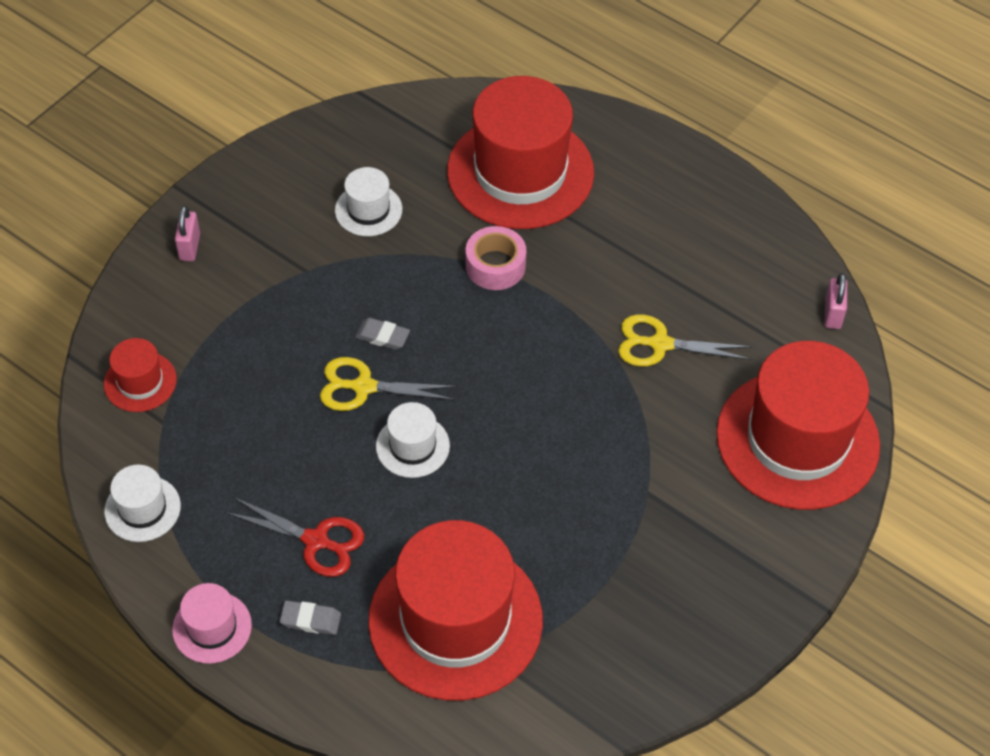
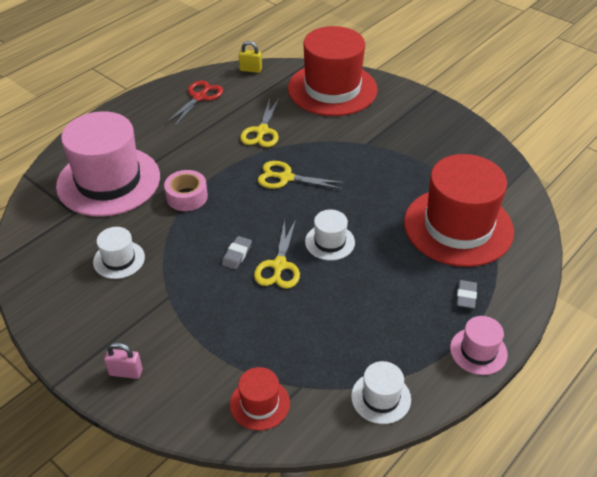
camera: 85 degrees left, 10 degrees down
red scissors [225,497,364,577] -> red scissors moved to [166,80,223,127]
red hat [447,76,594,229] -> pink hat [56,111,160,217]
pink padlock [825,273,847,329] -> yellow padlock [239,41,262,73]
none -> yellow scissors [258,161,345,189]

